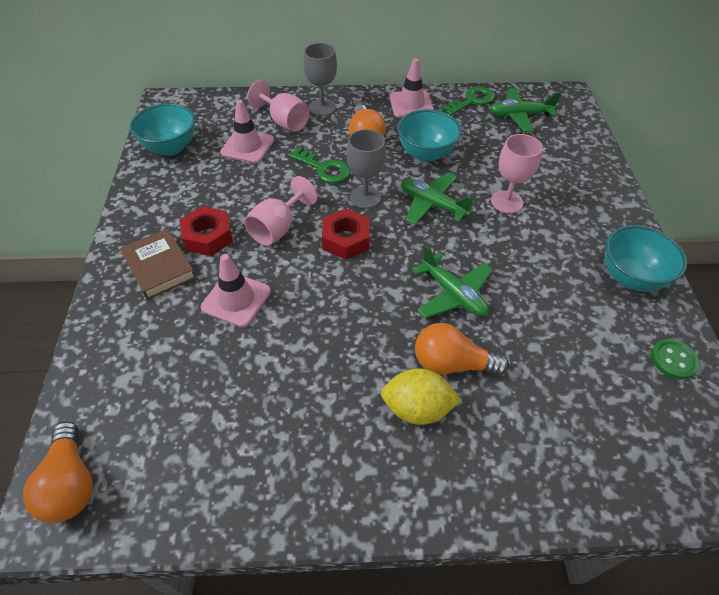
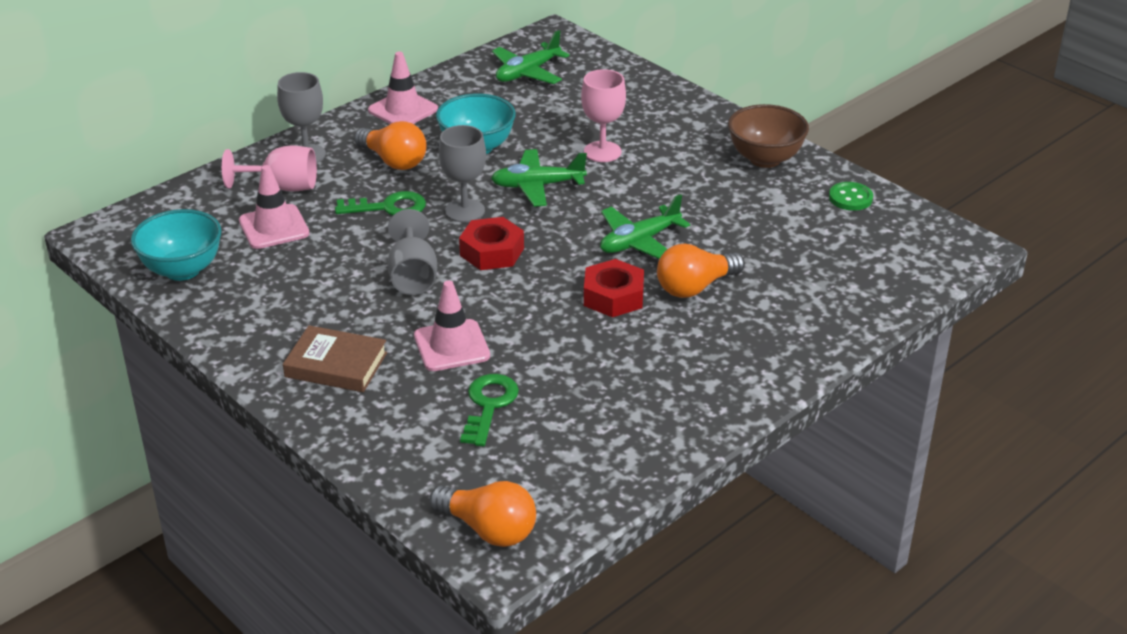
camera: 40 degrees left, 15 degrees down
red nut [179,206,233,256] -> red nut moved to [584,259,644,317]
pink goblet [244,176,318,246] -> grey goblet [387,209,437,295]
yellow lemon [381,368,461,425] -> none
green plane [412,245,493,318] -> green plane turned 135 degrees clockwise [600,194,690,259]
green key [442,86,495,115] -> green key moved to [460,374,519,446]
turquoise bowl [605,225,687,292] -> brown bowl [728,104,809,168]

